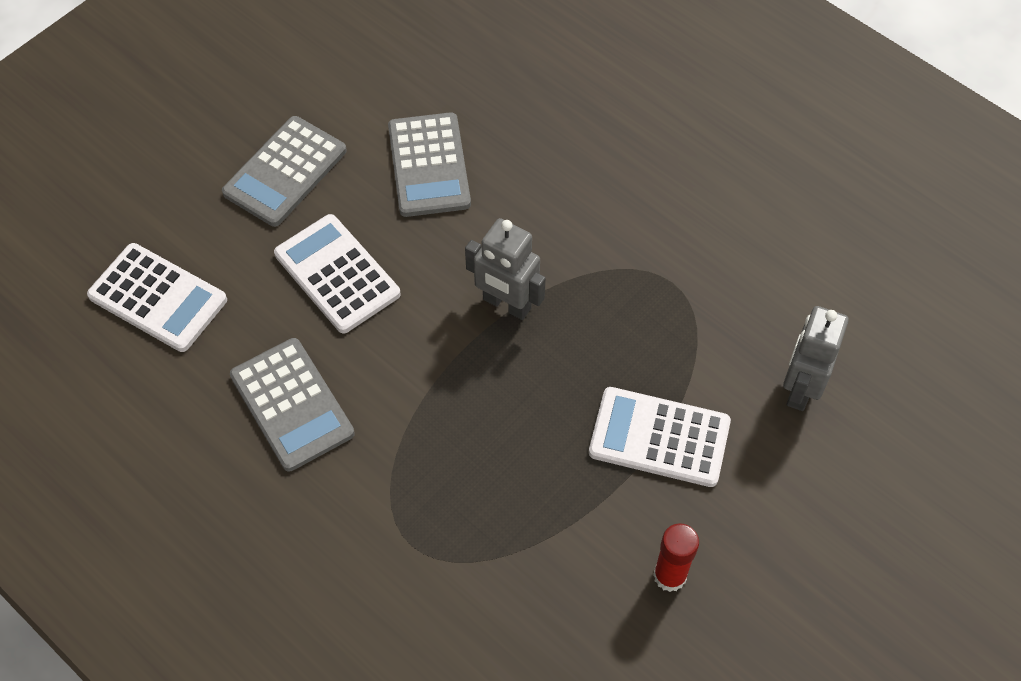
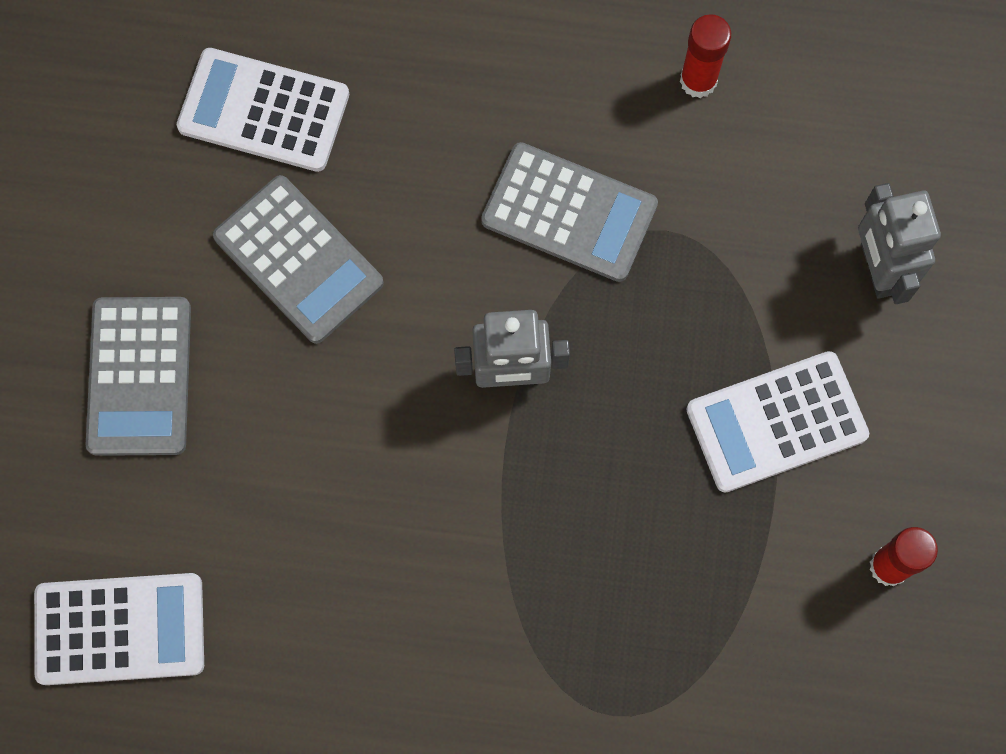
camera: 35 degrees left, 15 degrees up
grey calculator [230,338,355,471] -> grey calculator moved to [481,142,658,282]
white calculator [274,214,401,333] -> white calculator moved to [177,48,349,172]
none -> red glue stick [680,14,731,98]

